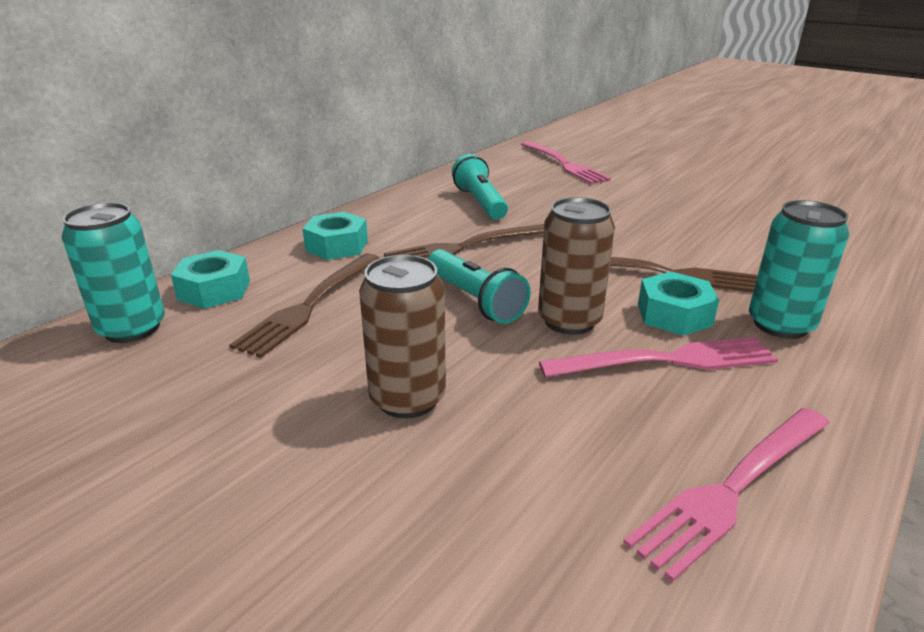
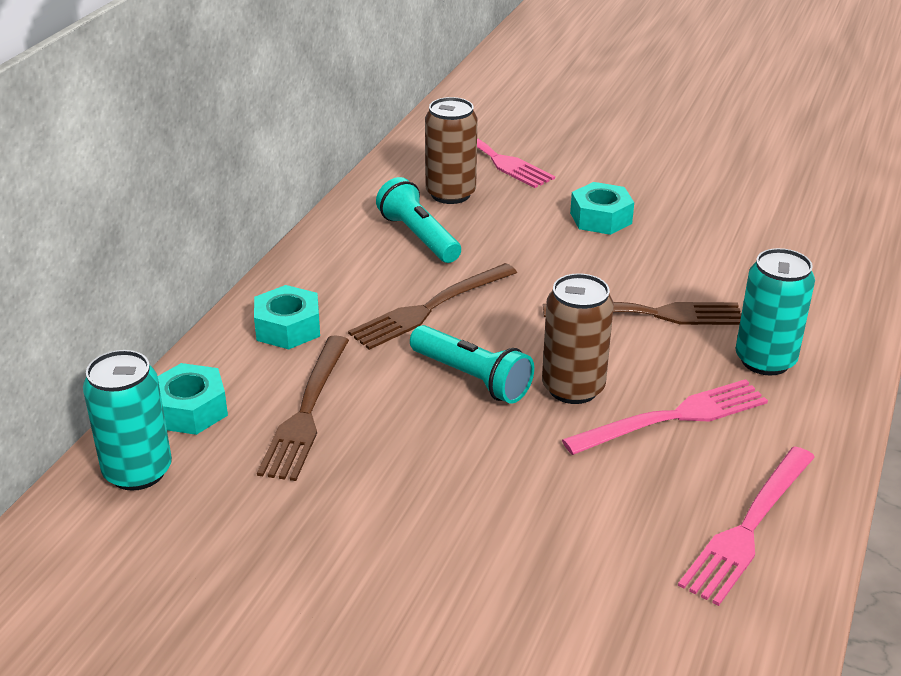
camera: 15 degrees left, 5 degrees up
brown can [359,255,446,418] -> brown can moved to [425,97,477,204]
turquoise nut [638,271,719,336] -> turquoise nut moved to [570,182,634,235]

